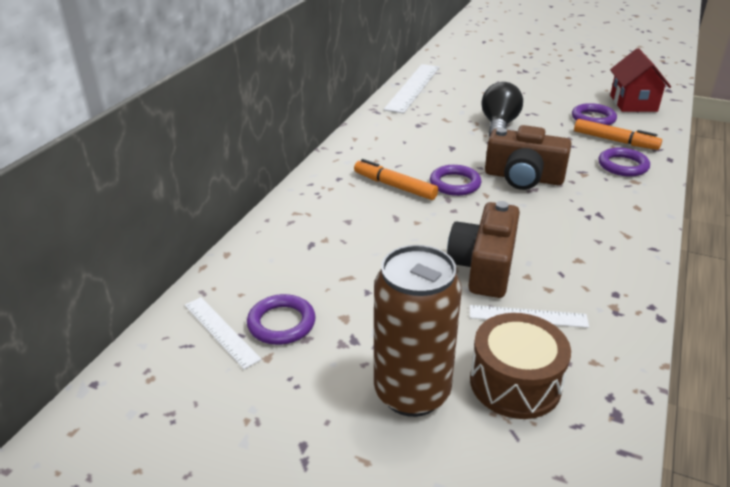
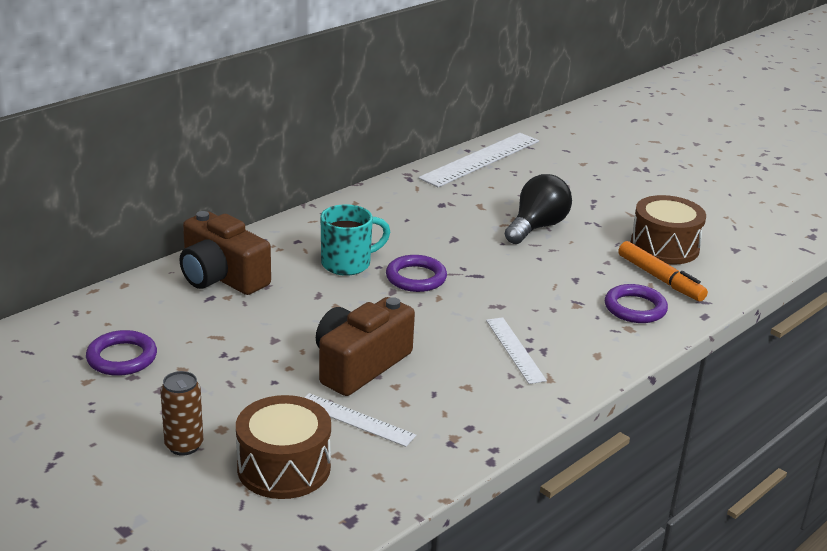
camera: 20 degrees right, 5 degrees down
white ruler [185,297,262,369] -> white ruler moved to [486,317,547,384]
orange marker [354,159,438,200] -> turquoise mug [320,204,390,276]
brown can [374,245,462,417] -> brown can [160,371,203,456], size x0.50
brown camera [485,125,571,190] -> brown camera moved to [180,211,271,295]
purple ring [572,103,617,125] -> brown drum [631,195,706,265]
red house [610,48,671,112] -> none

